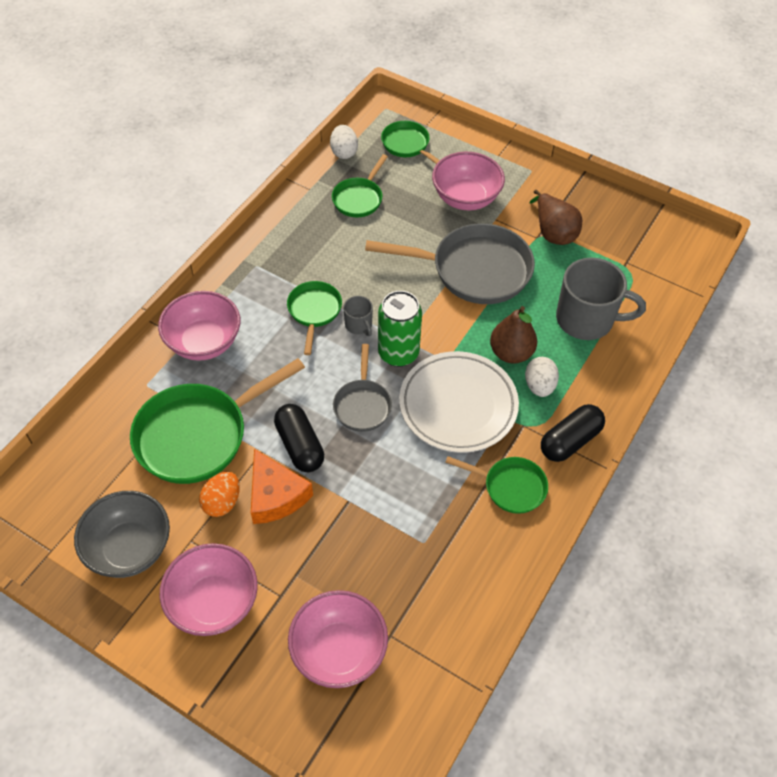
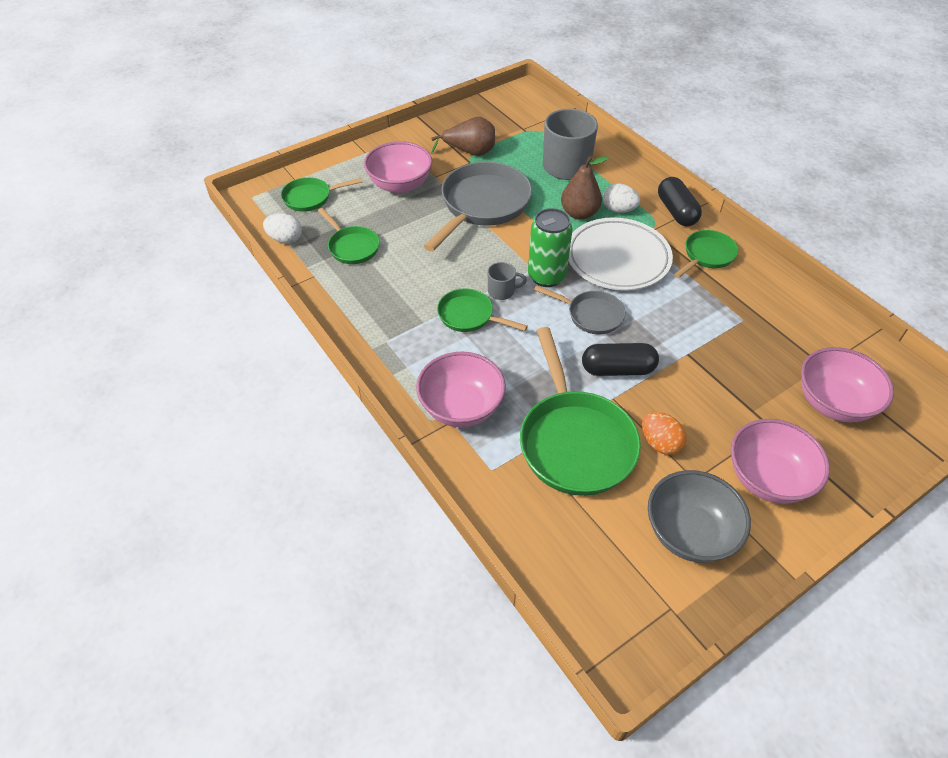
camera: 65 degrees left, 5 degrees down
orange cheese [251,449,313,524] -> none

